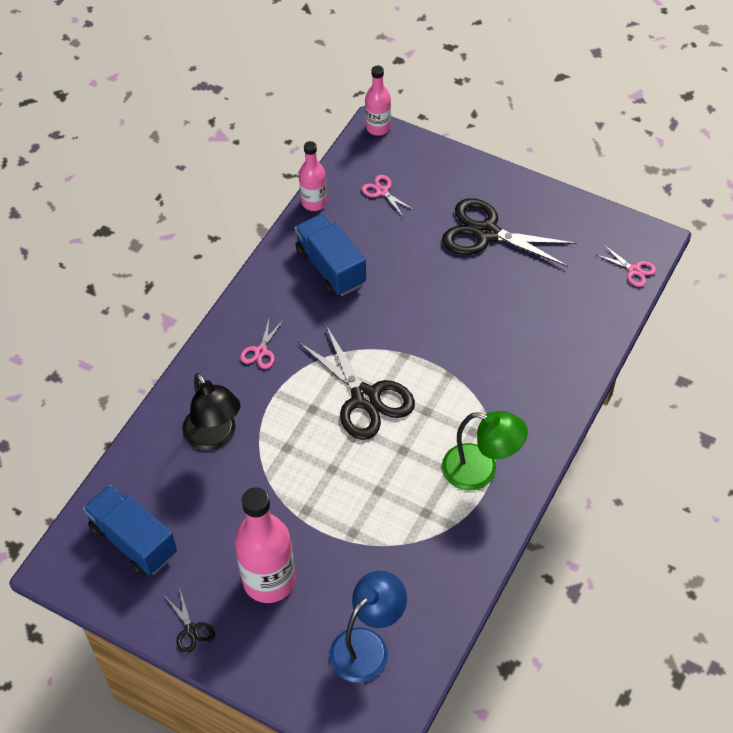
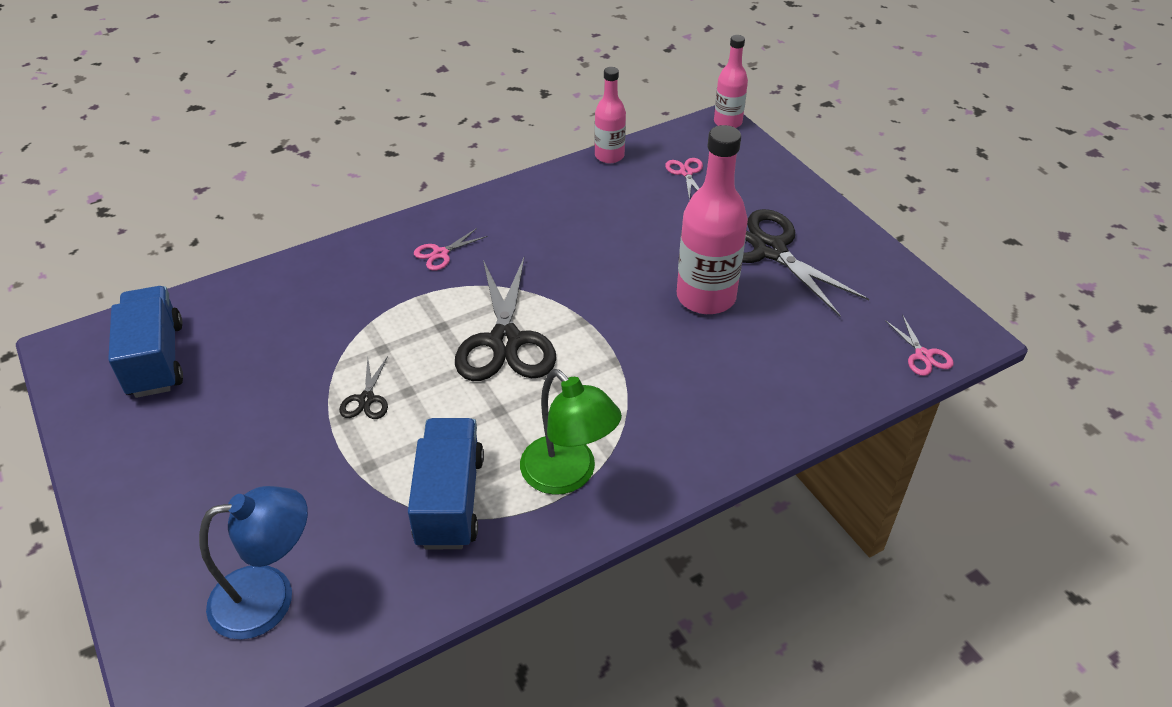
camera: 30 degrees right, 10 degrees down
black scissors [165,590,215,653] -> black scissors moved to [339,356,388,419]
black lamp [182,373,241,450] -> none
pink bottle [234,487,296,603] -> pink bottle moved to [677,125,748,314]
blue truck [295,214,366,296] -> blue truck moved to [408,418,484,549]

